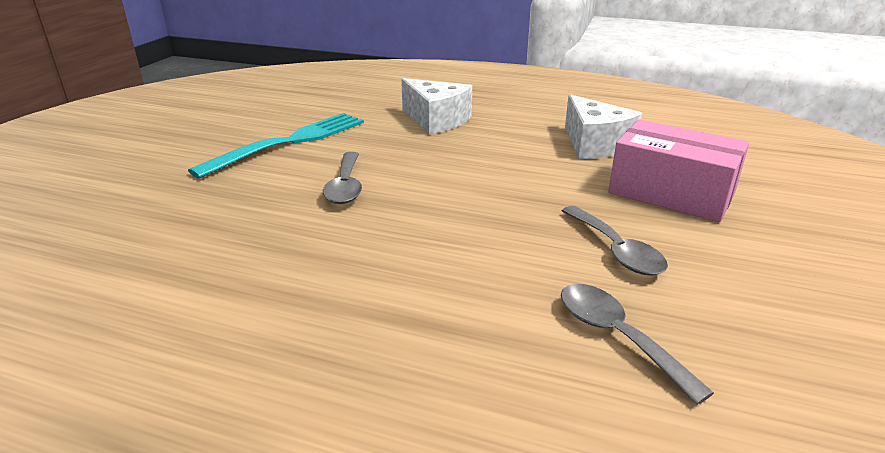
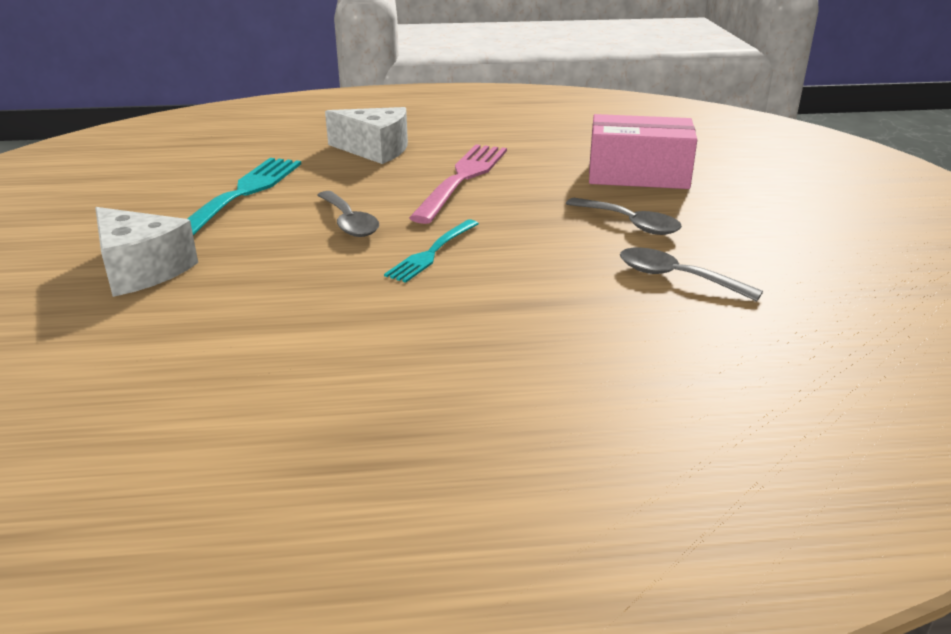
camera: 25 degrees left, 0 degrees up
white cheese [565,94,643,159] -> white cheese moved to [95,207,198,297]
none -> turquoise fork [384,220,479,283]
none -> pink fork [409,144,507,224]

